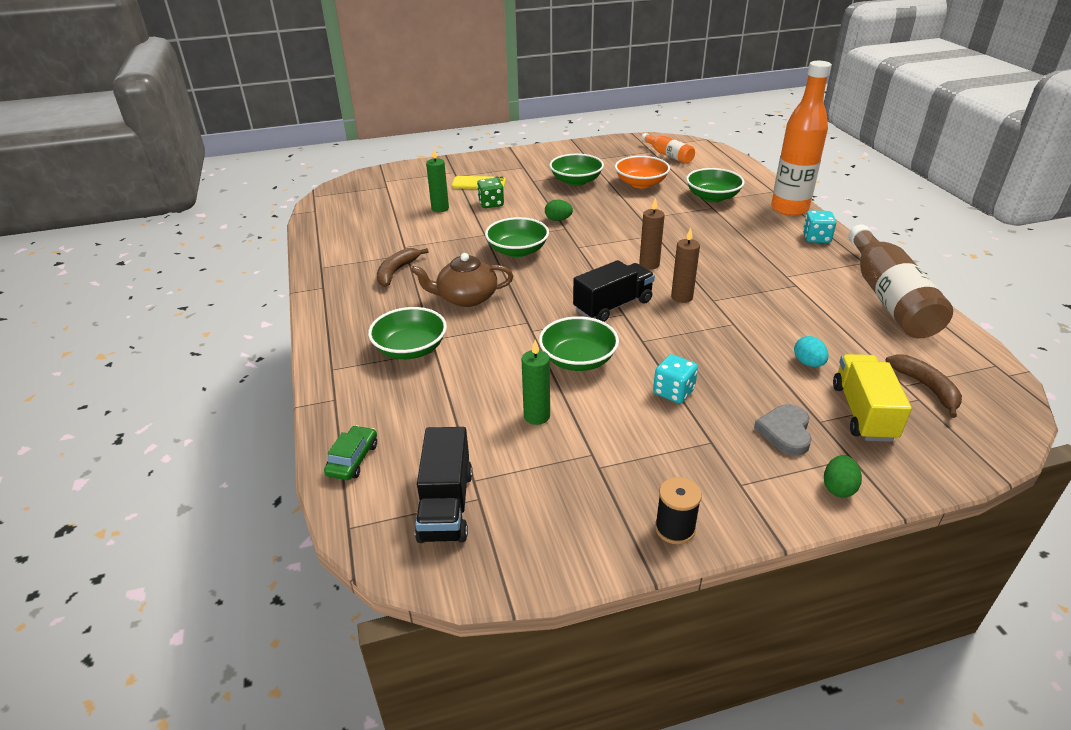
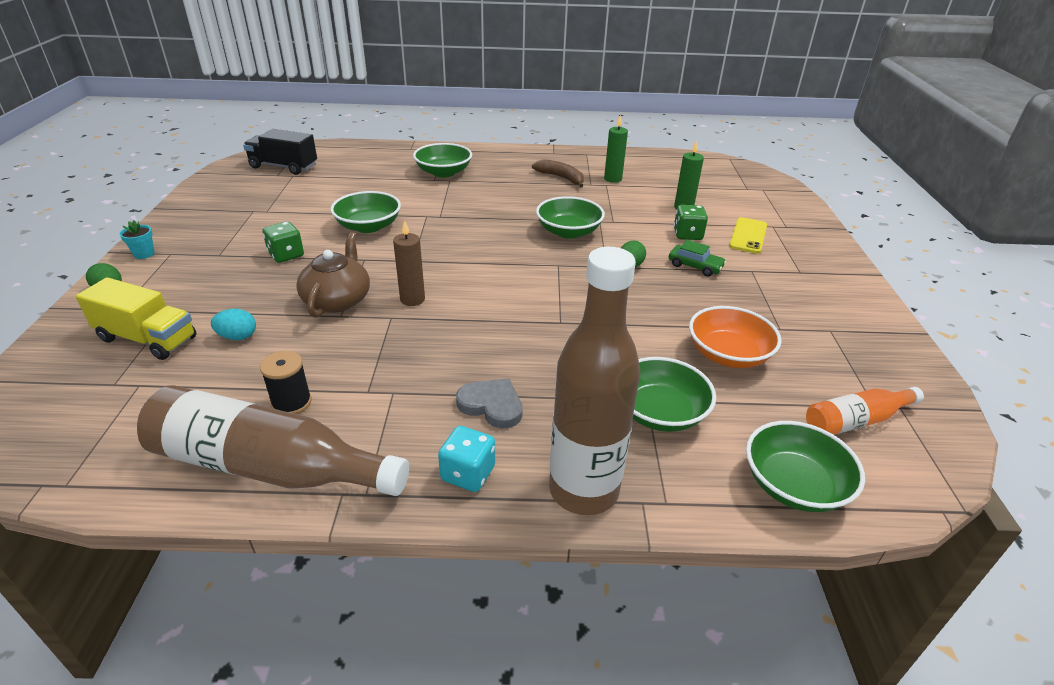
camera: 105 degrees right, 0 degrees up
green car [324,425,377,480] -> green car moved to [669,240,726,276]
brown teapot [411,253,513,307] -> brown teapot moved to [296,232,370,318]
green candle [522,340,550,425] -> green candle moved to [604,115,628,183]
green bowl [549,154,604,186] -> green bowl moved to [746,421,865,512]
black truck [573,260,655,322] -> none
brown candle [639,198,665,270] -> none
turquoise dice [653,354,698,404] -> green dice [262,221,304,263]
black spool [655,477,702,544] -> black spool moved to [260,351,312,414]
grey heart [754,404,812,456] -> grey heart moved to [456,378,523,429]
orange bottle [771,61,831,216] -> brown bottle [549,247,640,515]
brown banana [885,354,962,418] -> none
none -> turquoise flower pot [120,220,155,259]

